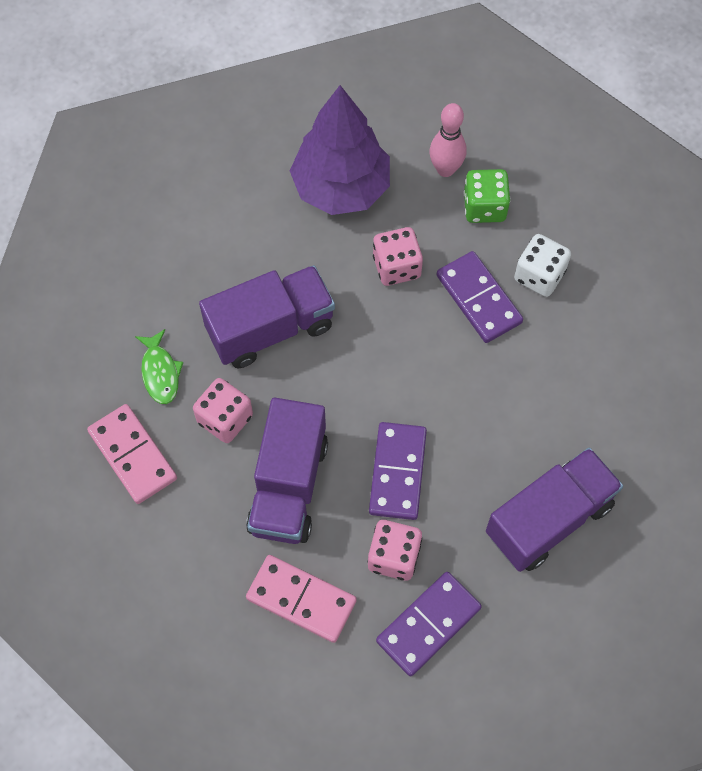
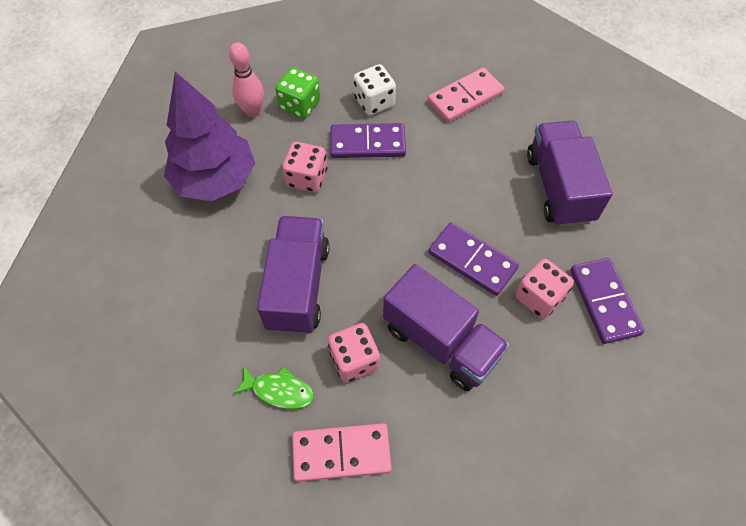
camera: 60 degrees left, 5 degrees down
pink domino [246,555,357,643] -> pink domino moved to [428,67,504,123]

